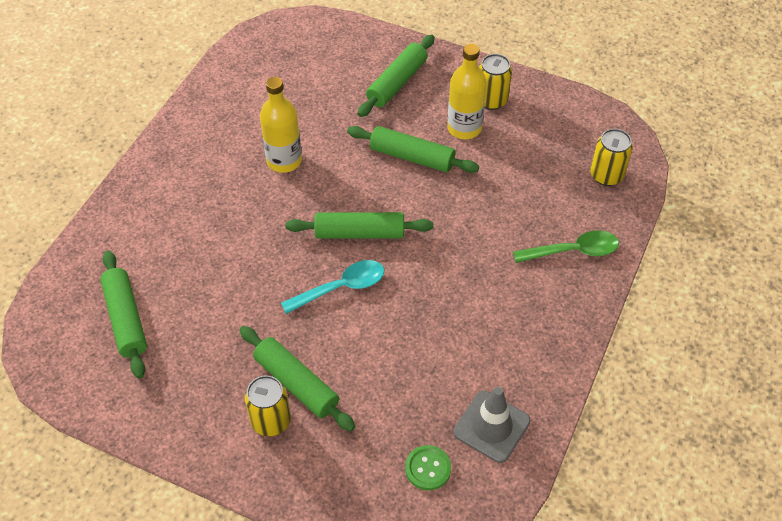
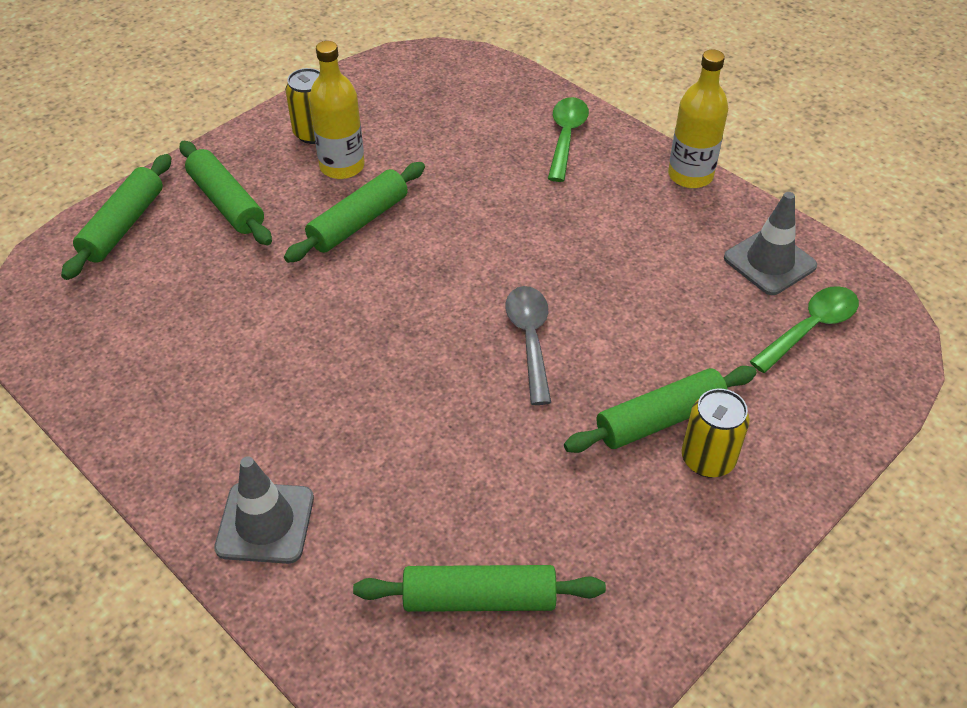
camera: 70 degrees left, 5 degrees down
yellow bottle [260,77,302,173] -> yellow bottle moved to [668,50,728,188]
turquoise spoon [281,260,385,314] -> grey spoon [505,286,551,405]
green rolling pin [285,212,433,239] -> green rolling pin moved to [61,154,171,280]
green button [405,445,451,490] -> green spoon [750,286,859,373]
yellow can [590,129,633,186] -> none
none -> grey traffic cone [214,456,314,564]

